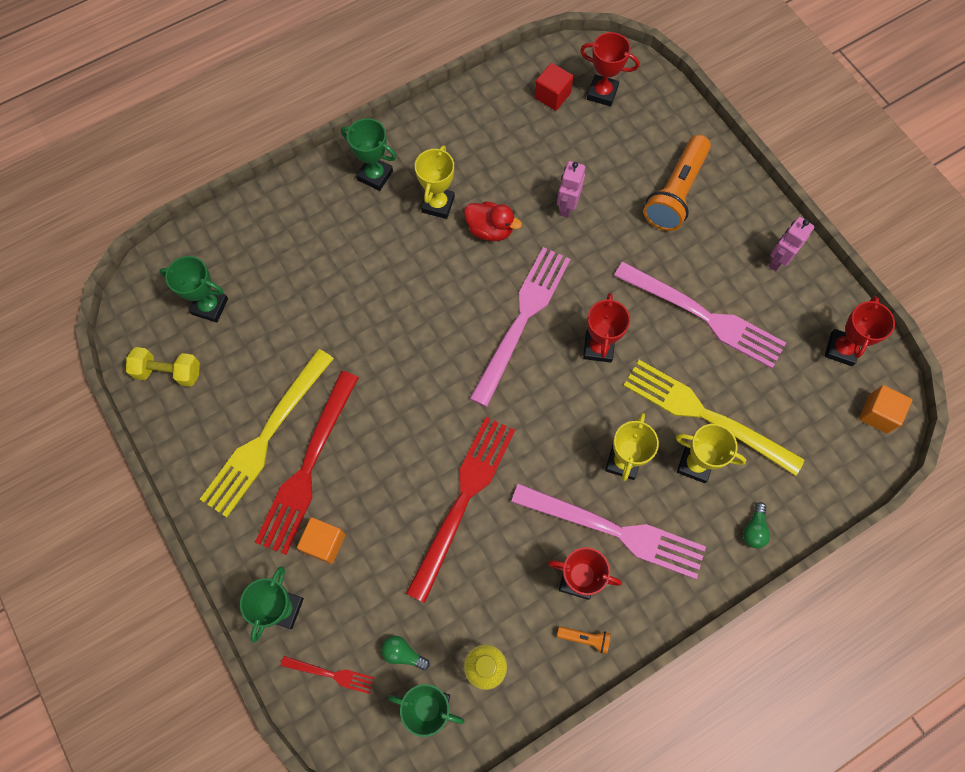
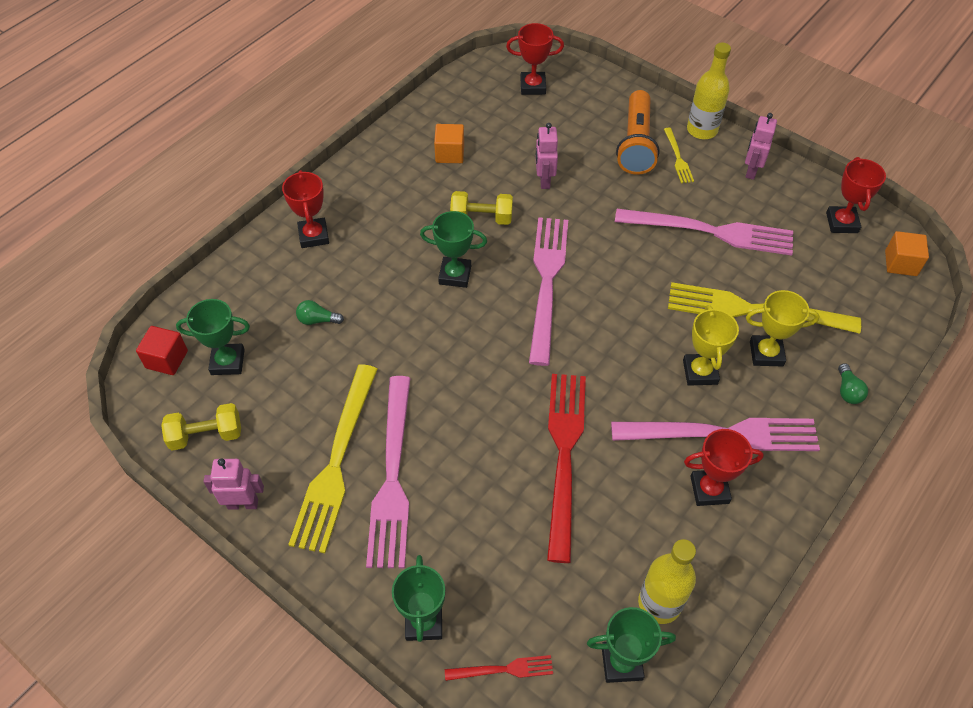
camera: 20 degrees left, 15 degrees down
red fork [255,371,359,555] -> pink fork [366,376,410,568]
orange cube [297,517,346,564] -> orange cube moved to [434,124,464,163]
green trophy [341,118,396,191] -> green trophy moved to [420,211,487,288]
green light bulb [381,636,430,670] -> green light bulb moved to [296,300,344,325]
yellow trophy [415,145,455,219] -> none
red duck [464,201,522,241] -> yellow dumbbell [450,191,513,225]
red cube [534,63,574,111] -> red cube moved to [136,326,188,375]
orange flashlight [557,626,611,654] -> none
red trophy [583,293,630,363] -> red trophy moved to [282,170,329,248]
none -> pink robot [203,458,264,510]
none -> yellow fork [664,128,694,183]
none -> yellow bottle [687,42,731,139]

